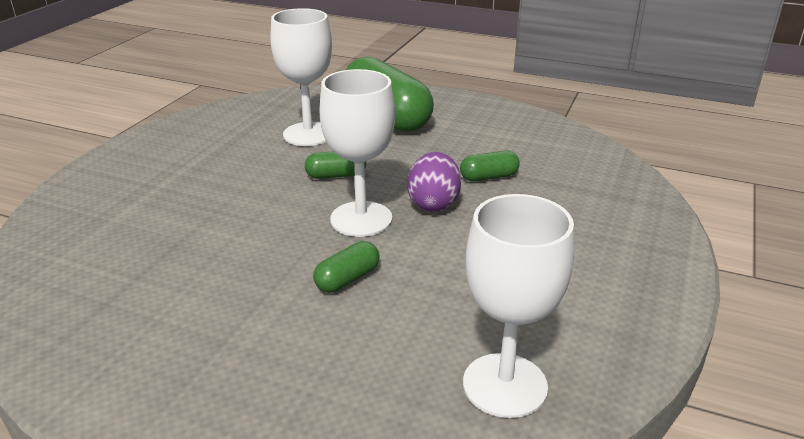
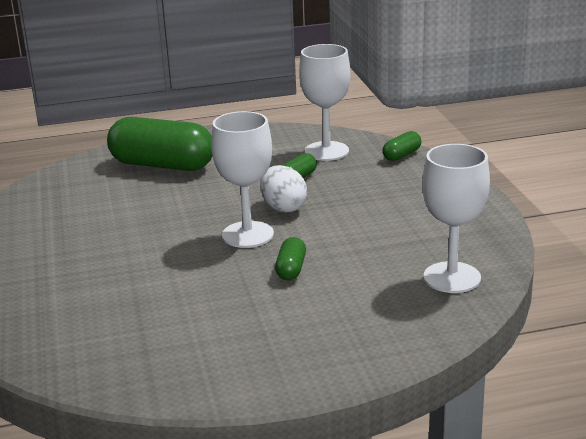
camera: 35 degrees left, 5 degrees down
white goblet [270,8,332,146] -> white goblet moved to [299,44,351,161]
green capsule [305,151,366,179] -> green capsule moved to [383,131,421,161]
purple egg [407,152,461,212] -> white egg [260,165,307,213]

